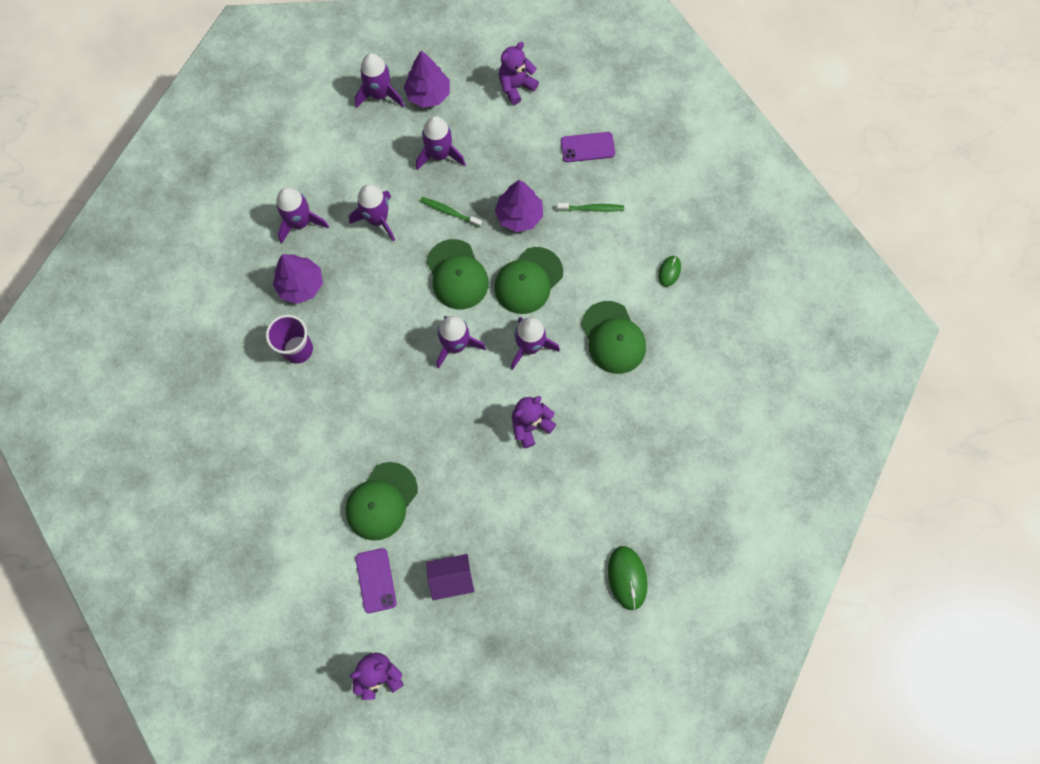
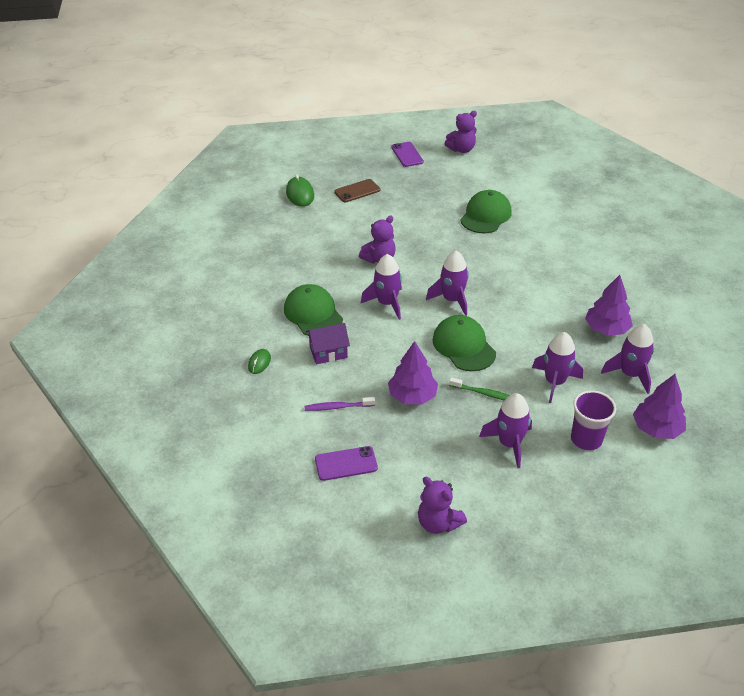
camera: 175 degrees right, 30 degrees down
purple cup [266,315,313,364] -> purple cup moved to [571,390,616,450]
purple rocket [355,53,404,108] -> none
purple phone [355,548,397,613] -> purple phone moved to [391,142,424,167]
purple tree [404,50,450,108] -> purple tree moved to [633,374,686,439]
purple house [426,554,475,600] -> purple house moved to [306,323,350,365]
green cap [494,247,563,314] -> none
purple teddy bear [499,42,539,105] -> purple teddy bear turned 90 degrees clockwise [418,477,467,534]
green toothbrush [557,203,624,212] -> purple toothbrush [305,397,375,411]
none -> brown phone [334,179,380,202]

